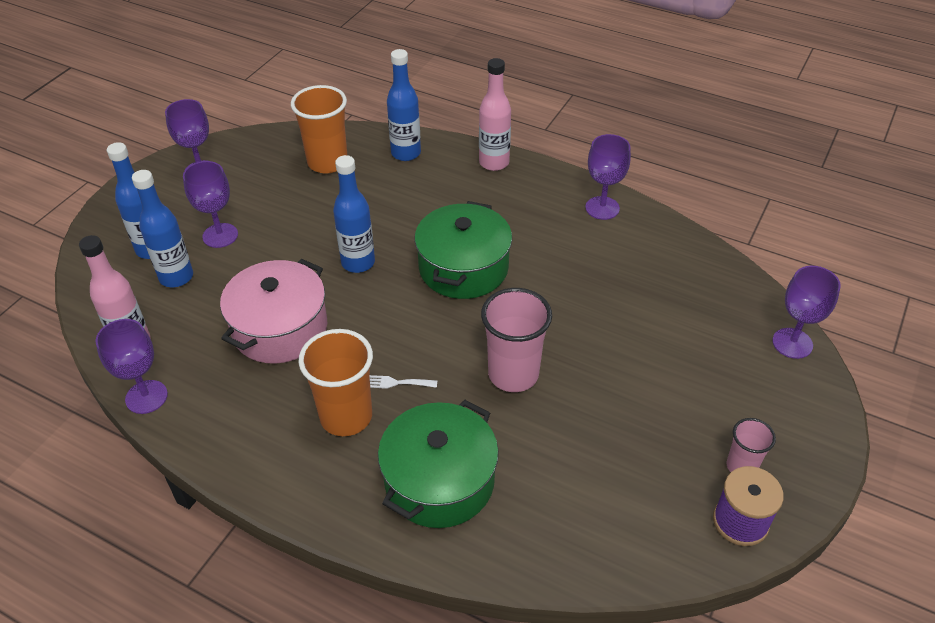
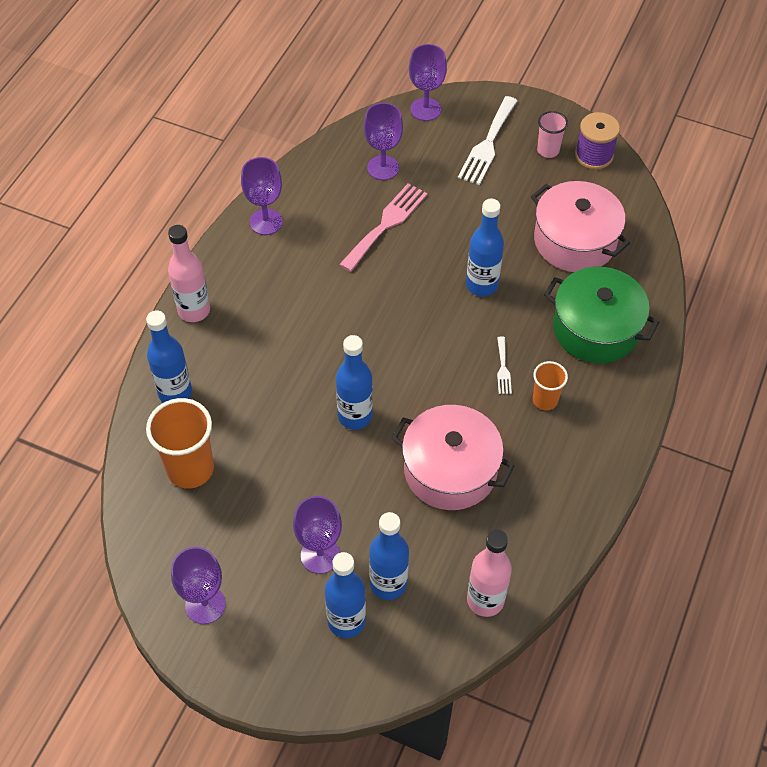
camera: 95 degrees left, 10 degrees up
purple goblet [95,319,168,414] -> purple goblet moved to [364,103,403,180]
orange cup [299,329,373,436] -> orange cup [533,361,568,410], size x0.56
green pot [414,201,512,299] -> none
pink cup [481,288,552,392] -> blue bottle [466,199,504,297]
none -> pink fork [339,183,428,272]
none -> white fork [458,96,517,185]
none -> pink pot [531,181,630,272]

